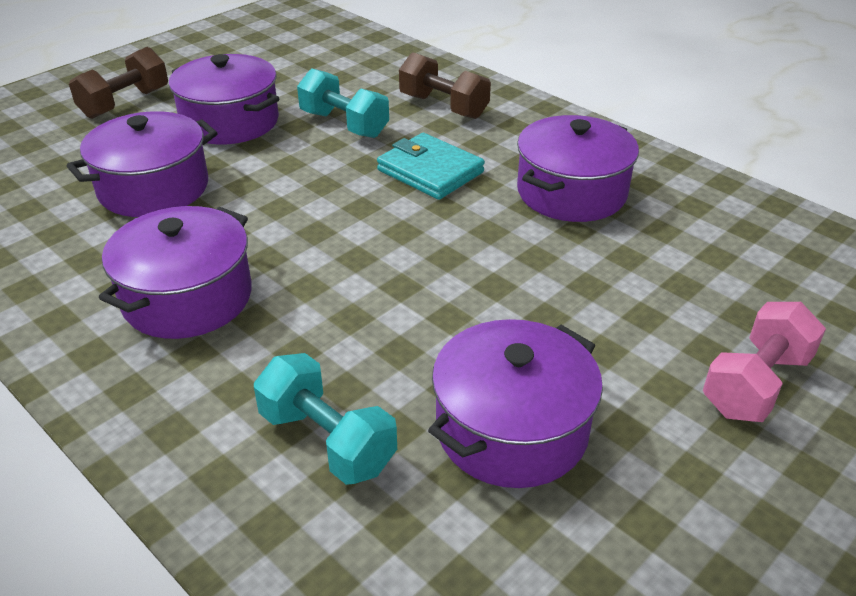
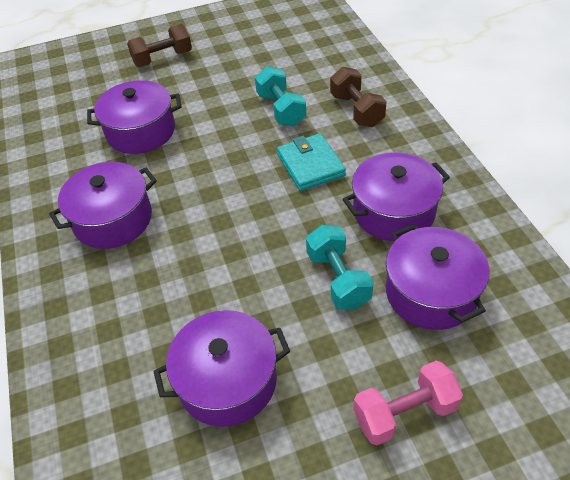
camera: 30 degrees right, 10 degrees up
purple pot [169,54,279,144] -> purple pot moved to [386,224,490,330]
turquoise dumbbell [254,353,397,485] -> turquoise dumbbell moved to [306,225,373,310]

